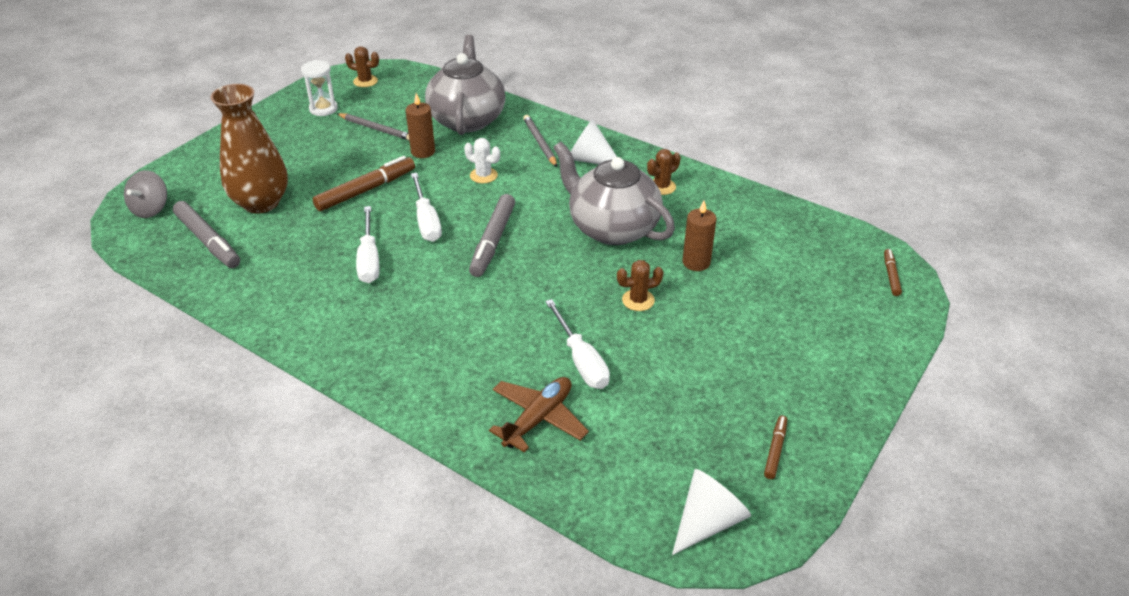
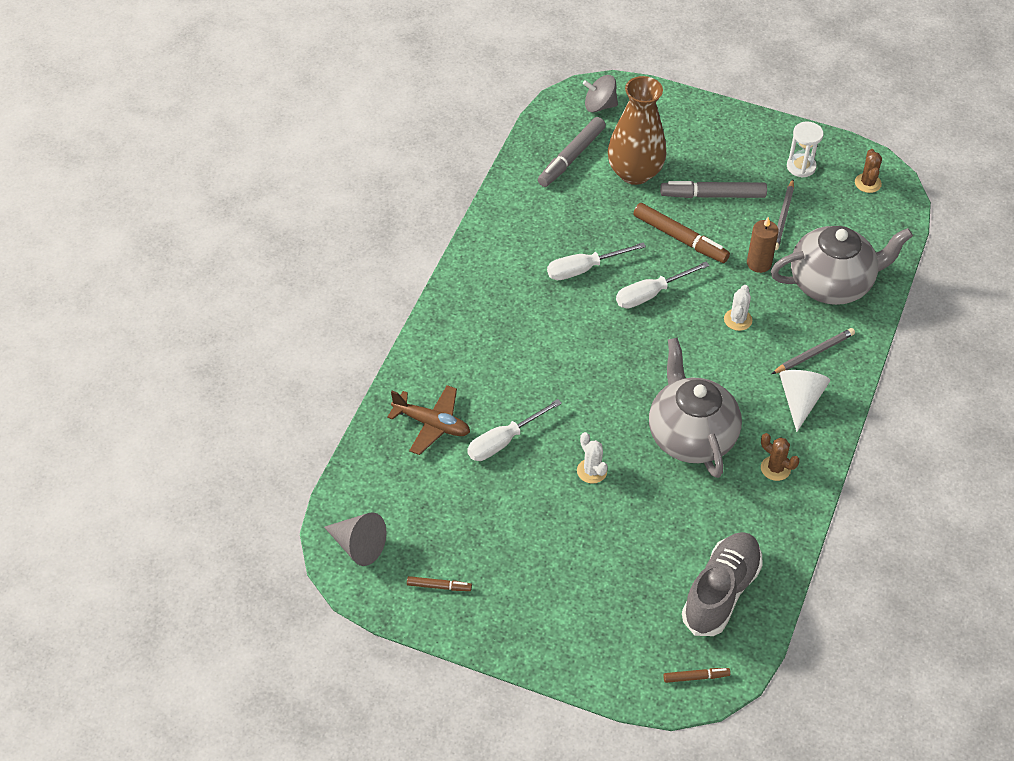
camera: 75 degrees right, 10 degrees up
grey marker [469,194,515,277] -> grey marker moved to [660,181,767,198]
grey teapot [553,142,675,245] -> grey teapot turned 45 degrees counterclockwise [649,338,742,478]
brown cactus [617,260,663,311] -> white cactus [577,432,608,484]
white cone [672,469,751,555] -> grey cone [324,512,387,566]
brown candle [682,201,717,271] -> none
none -> grey shoe [682,532,763,636]

